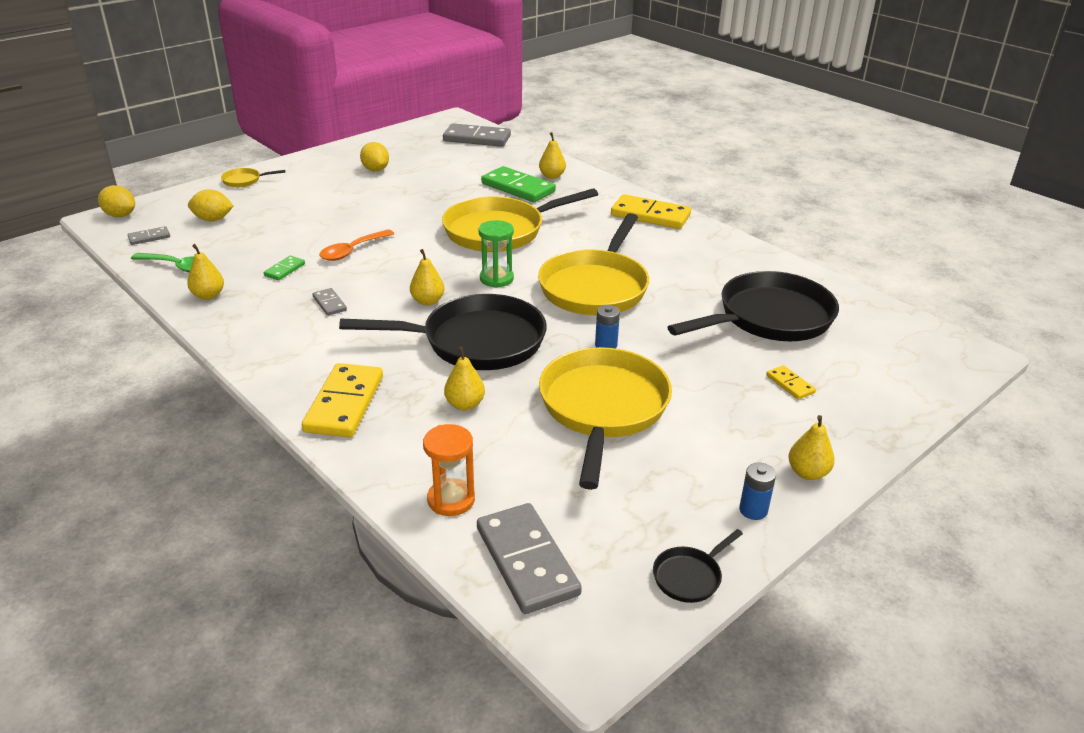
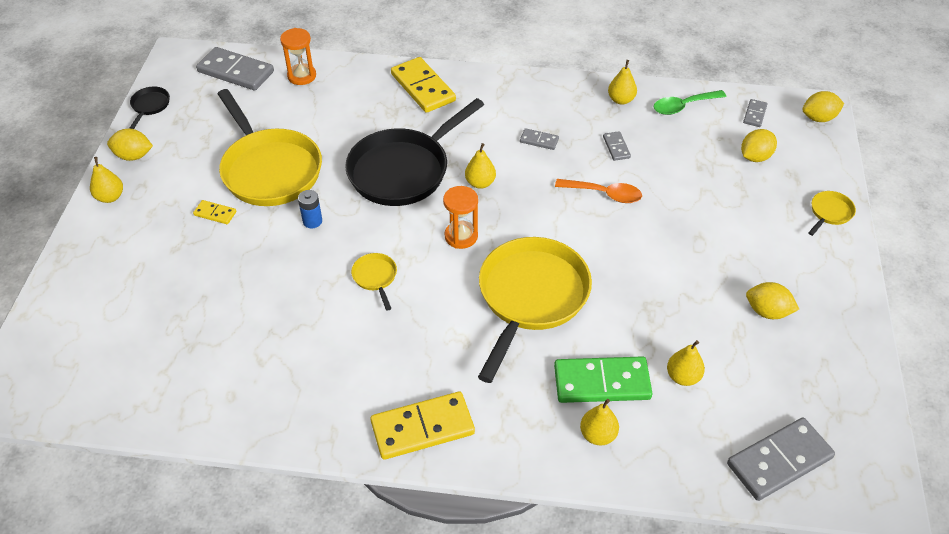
camera: 140 degrees right, 15 degrees up
green domino [263,256,305,280] -> grey domino [603,131,631,161]
orange spoon [319,229,394,261] -> orange spoon turned 105 degrees clockwise [555,179,642,203]
yellow pear [444,347,485,411] -> yellow pear moved to [667,340,705,386]
green hourglass [478,220,514,288] -> orange hourglass [443,186,478,249]
yellow pan [538,213,649,315] -> yellow pan [351,253,397,311], size x0.41
black pan [667,271,839,341] -> none
blue battery [739,463,776,520] -> yellow lemon [107,129,153,161]
yellow domino [766,365,816,400] -> yellow domino moved to [193,200,236,224]

